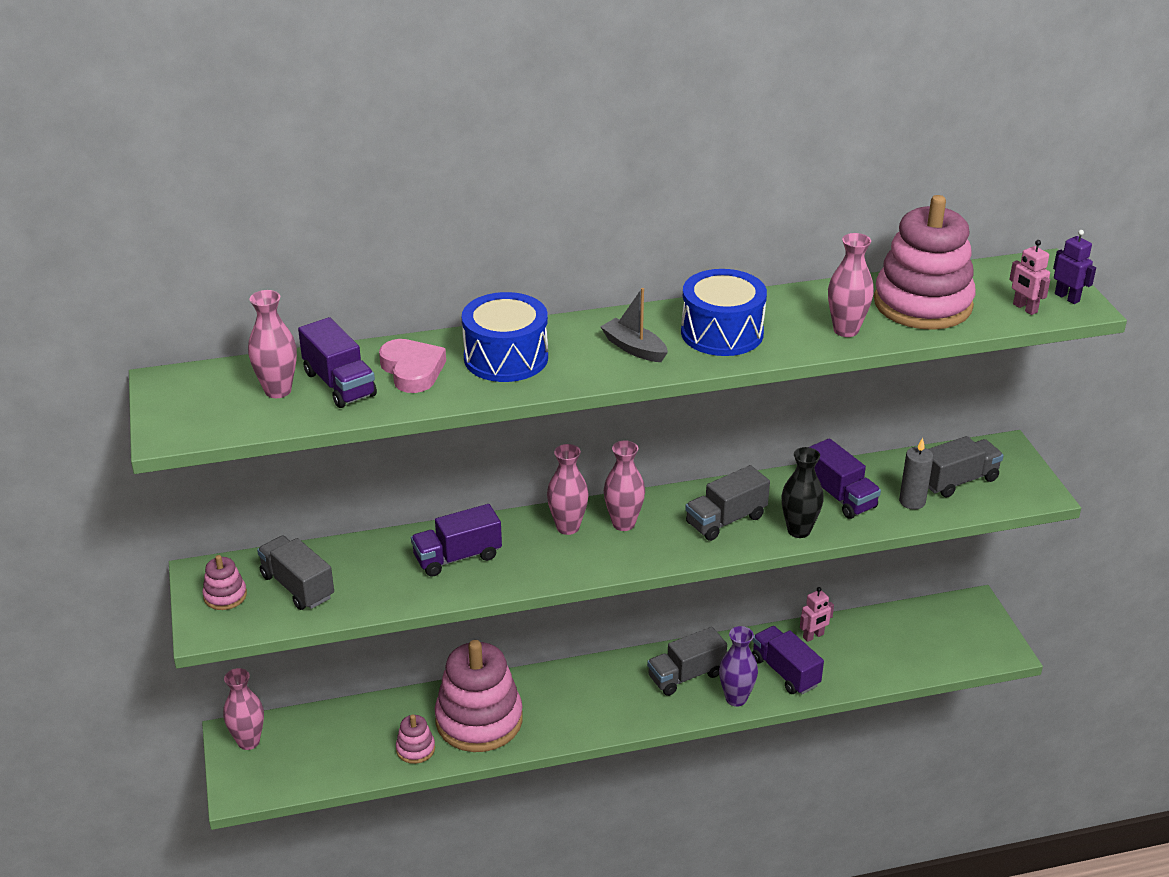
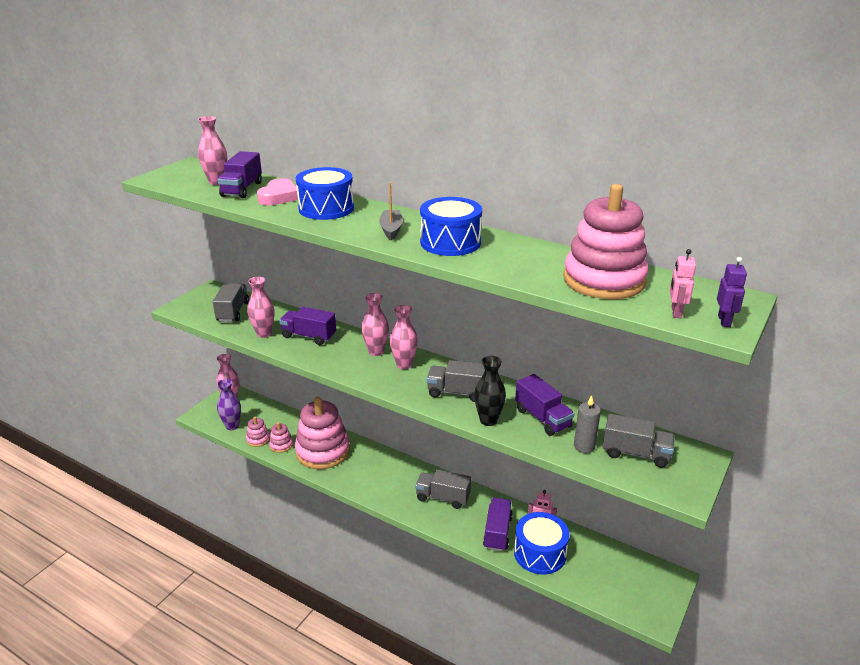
camera: 45 degrees right, 5 degrees down
pink stacking toy [202,555,247,610] -> pink stacking toy moved to [246,417,270,447]
purple vase [719,626,758,707] -> purple vase moved to [217,379,241,430]
purple truck [810,438,881,519] -> purple truck turned 45 degrees counterclockwise [515,374,574,436]
pink vase [828,233,874,337] -> pink vase moved to [247,277,275,338]
none -> blue drum [514,512,569,575]

